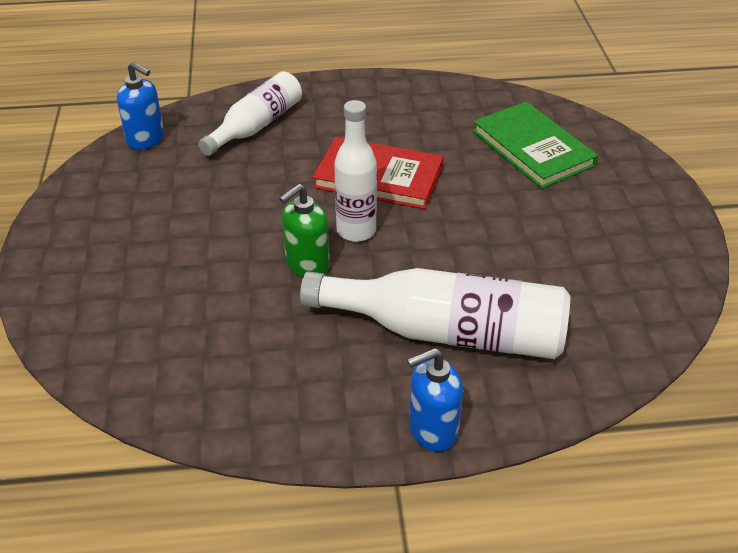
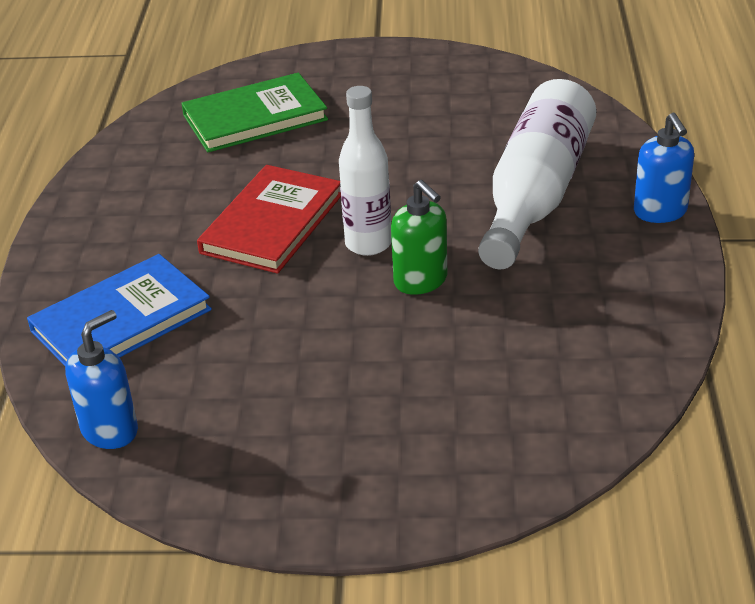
camera: 80 degrees left, 5 degrees down
white bottle [198,71,302,156] -> blue book [27,254,212,366]

